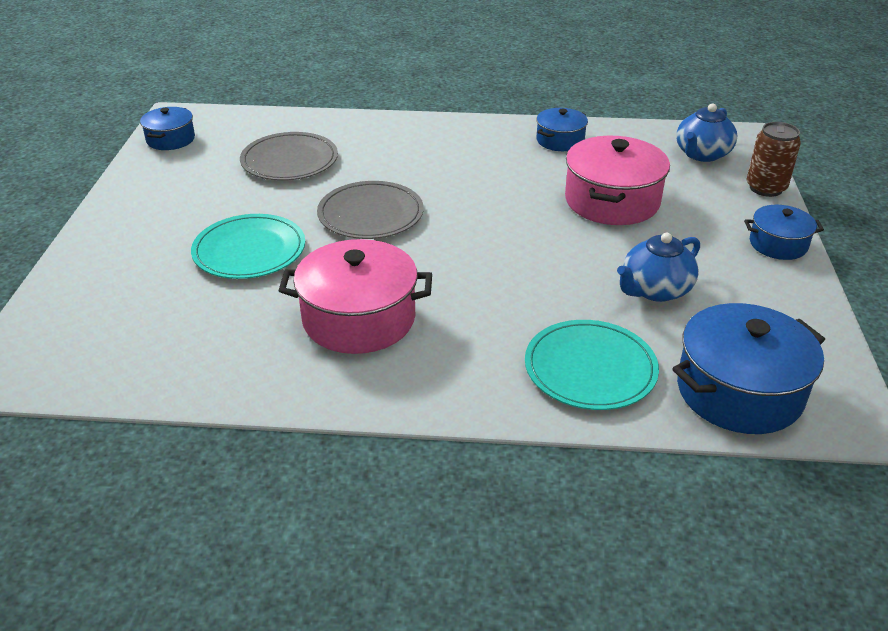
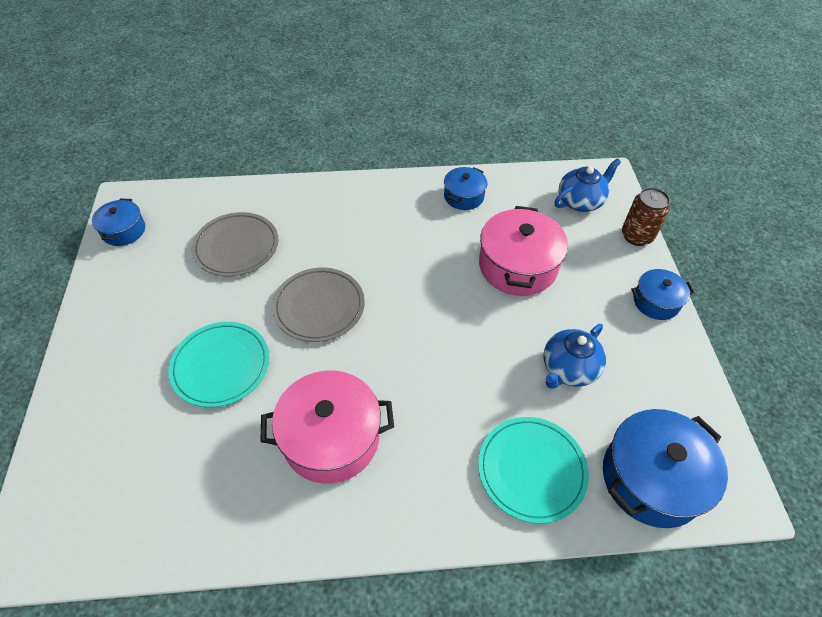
camera: 10 degrees left, 15 degrees up
blue teapot [676,103,737,162] -> blue teapot turned 150 degrees counterclockwise [555,158,621,212]

